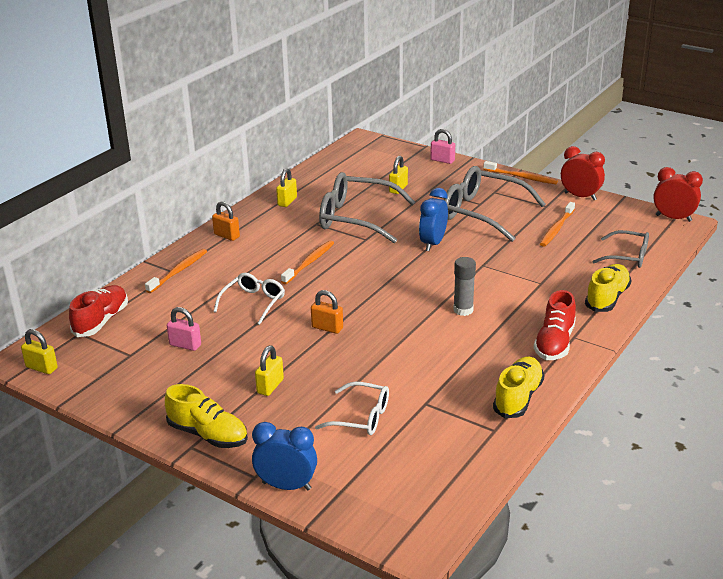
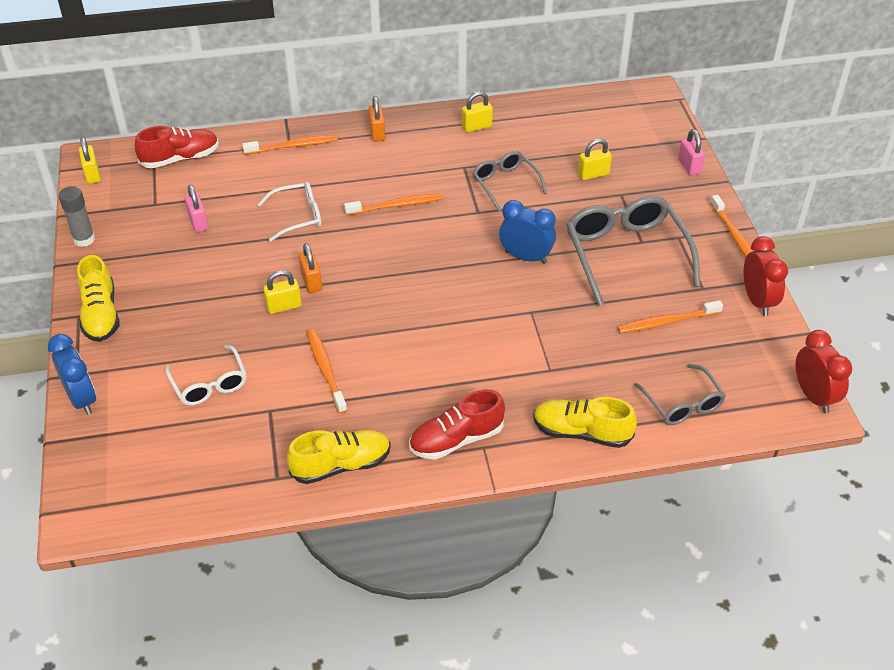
camera: 45 degrees right, 15 degrees up
yellow padlock [255,345,284,396] -> yellow padlock moved to [263,270,302,314]
grey glasses [319,172,415,243] -> grey glasses [473,151,547,211], size x0.57
blue clock [419,188,448,251] -> blue clock turned 45 degrees clockwise [499,200,556,264]
grey glue stick [453,257,476,316] -> grey glue stick moved to [59,186,95,247]
yellow shoe [585,264,631,312] -> yellow shoe turned 150 degrees counterclockwise [533,397,637,448]
none -> orange toothbrush [307,329,347,414]

